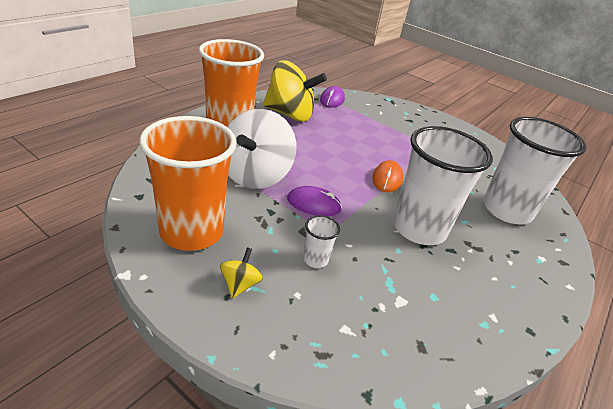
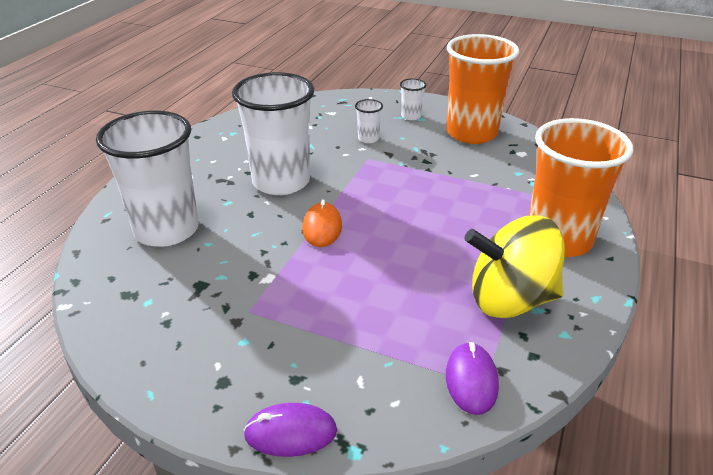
camera: 170 degrees right, 0 degrees up
yellow spinning top [220,247,263,299] -> white cup [400,79,426,120]
white spinning top [227,109,296,189] -> none
purple mouse [287,186,342,216] -> purple mouse moved to [243,403,337,457]

